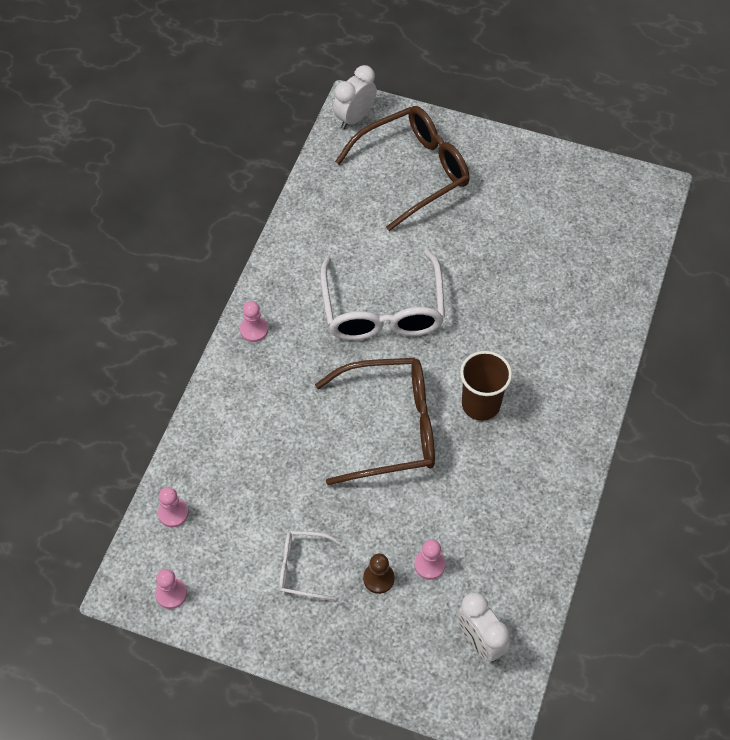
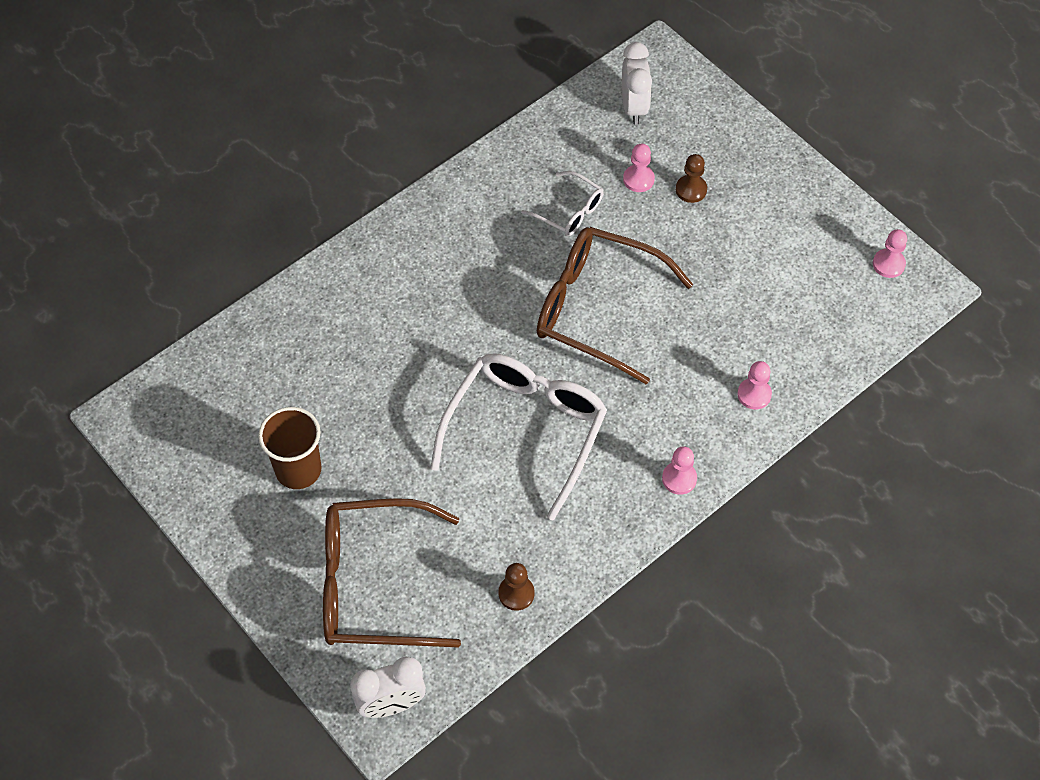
camera: 150 degrees left, 0 degrees up
pink pawn [158,487,189,527] -> pink pawn moved to [737,361,772,410]
white glasses [279,531,344,601] -> white glasses moved to [521,171,604,236]
brown cup [460,351,512,421] -> brown cup moved to [258,407,322,489]
none -> brown pawn [498,563,535,611]

